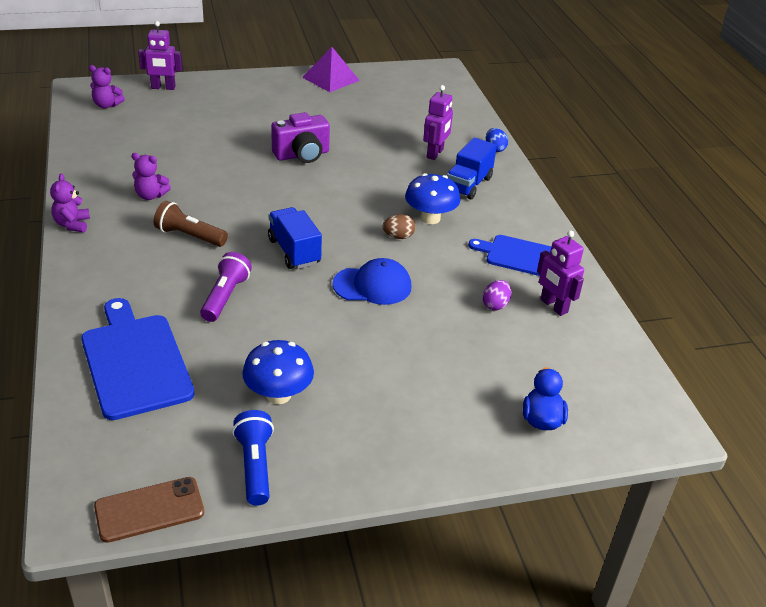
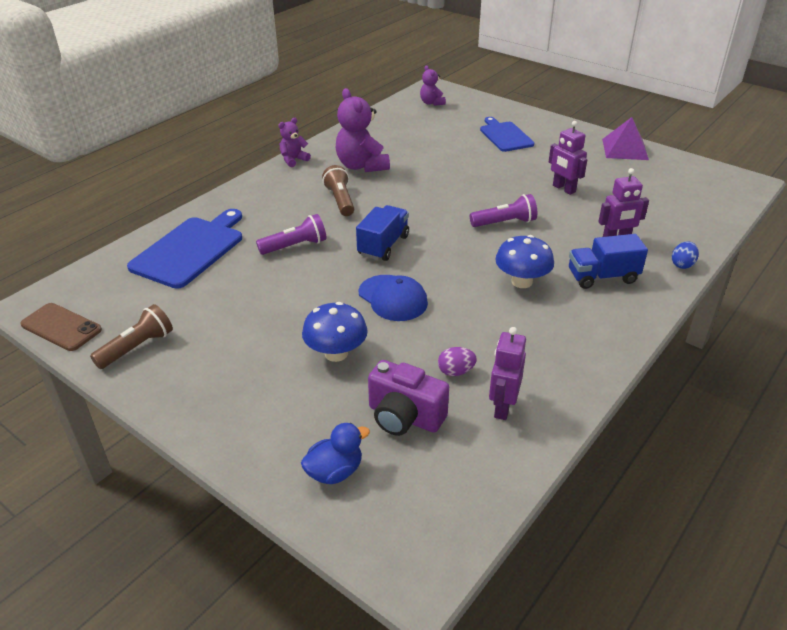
camera: 55 degrees right, 0 degrees up
purple teddy bear [131,153,171,200] -> purple teddy bear [336,88,390,172], size x1.82
purple robot [138,21,182,90] -> purple robot moved to [549,121,587,195]
blue flashlight [232,410,274,506] -> brown flashlight [90,304,173,369]
blue mushroom [242,340,314,404] -> blue mushroom moved to [302,302,368,362]
purple camera [271,112,330,163] -> purple camera moved to [368,360,449,436]
brown egg [383,214,416,239] -> none
blue cutting board [468,235,552,276] -> blue cutting board moved to [480,117,534,152]
none -> purple flashlight [470,194,537,227]

